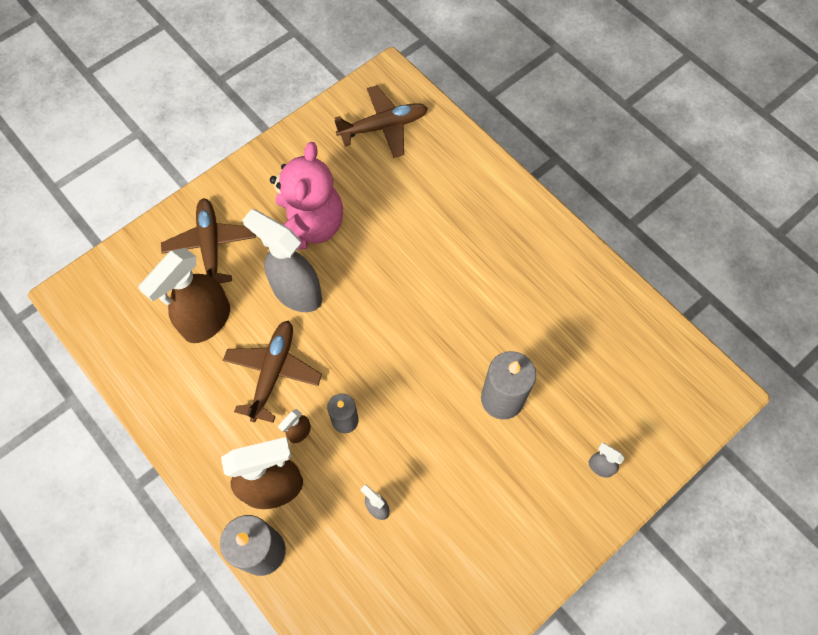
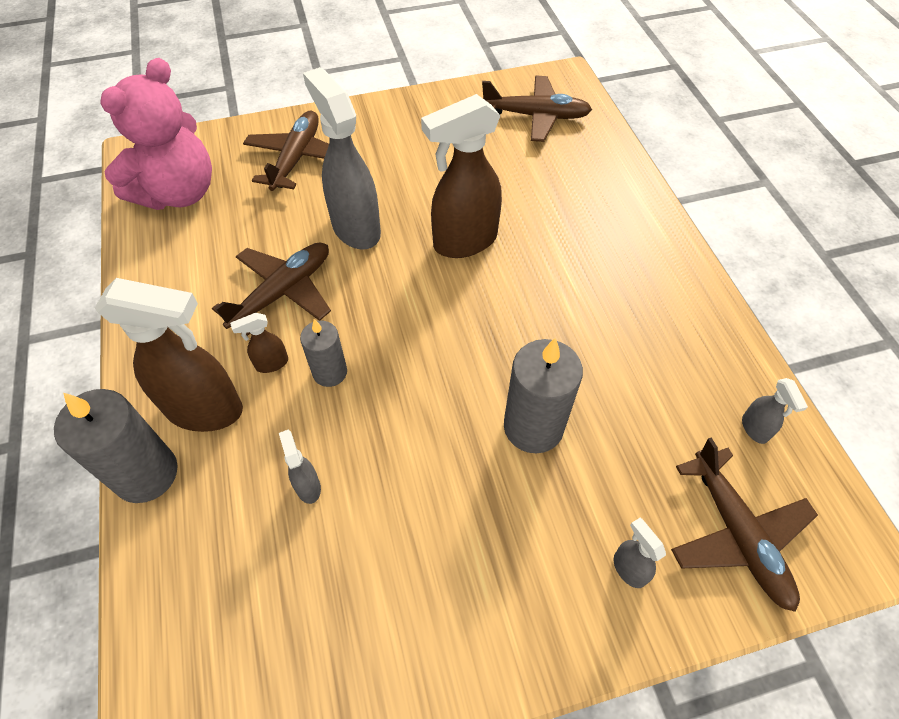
camera: 25 degrees right, 10 degrees down
brown spray bottle [138,248,230,343] -> brown spray bottle moved to [421,94,502,258]
pink teddy bear [270,142,343,250] -> pink teddy bear moved to [100,58,212,210]
none -> brown plane [671,438,818,612]
none -> grey spray bottle [742,378,808,444]

